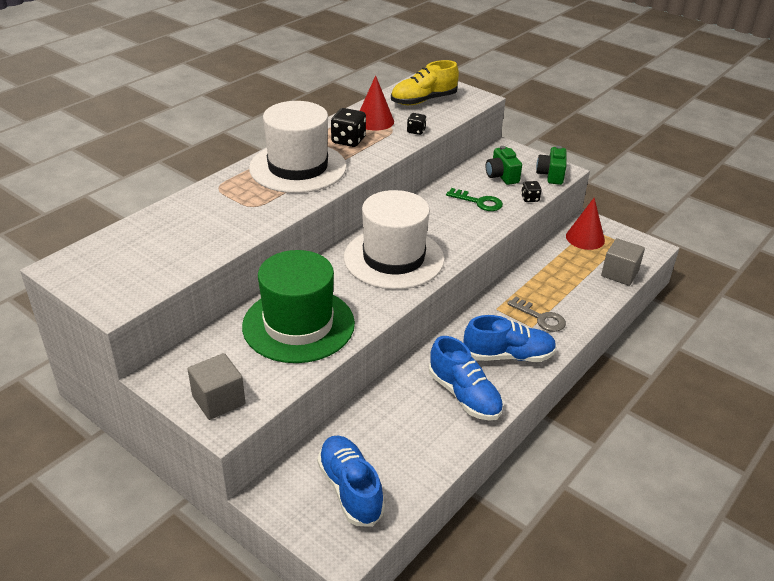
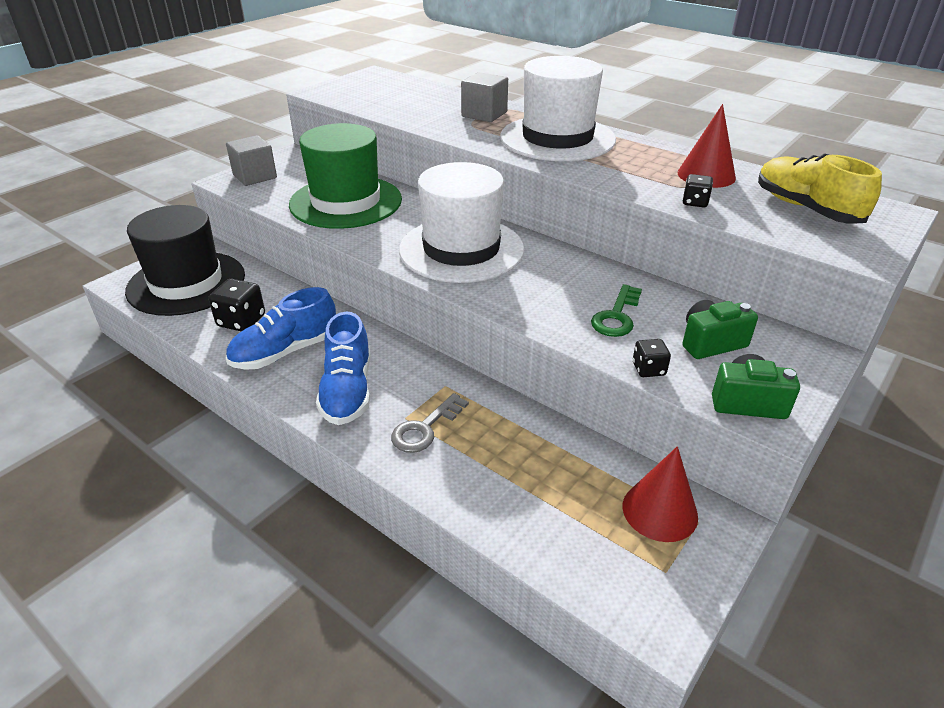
camera: 90 degrees right, 0 degrees up
blue shoe [317,435,385,527] -> black hat [125,205,245,316]
black dice [331,108,366,147] -> black dice moved to [209,279,265,331]
grey cube [601,238,645,286] -> grey cube moved to [461,72,508,122]

